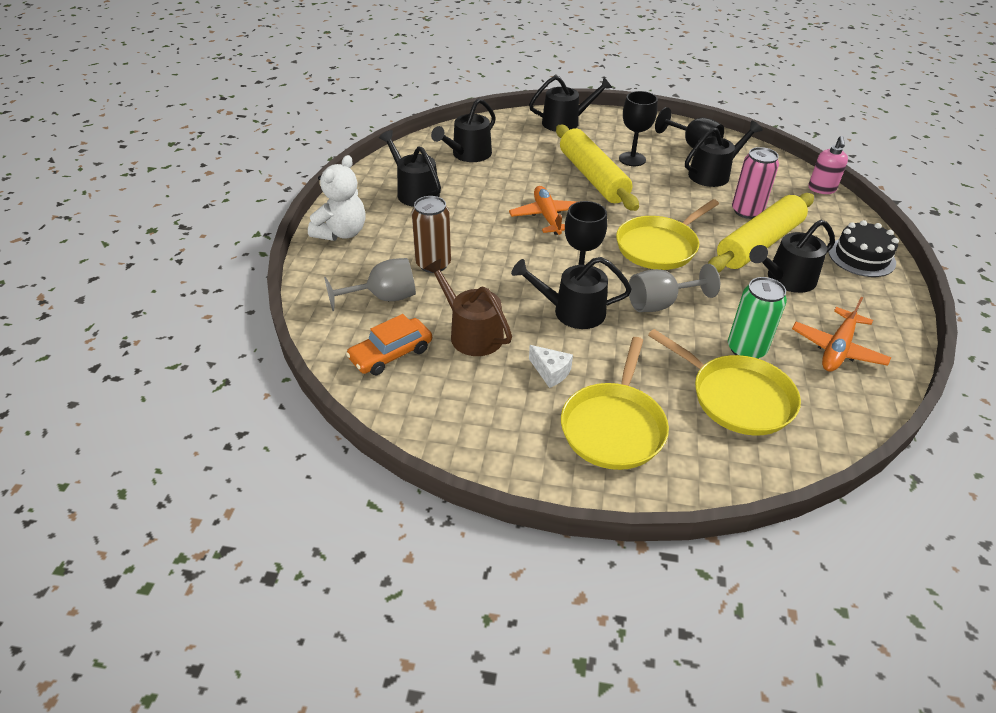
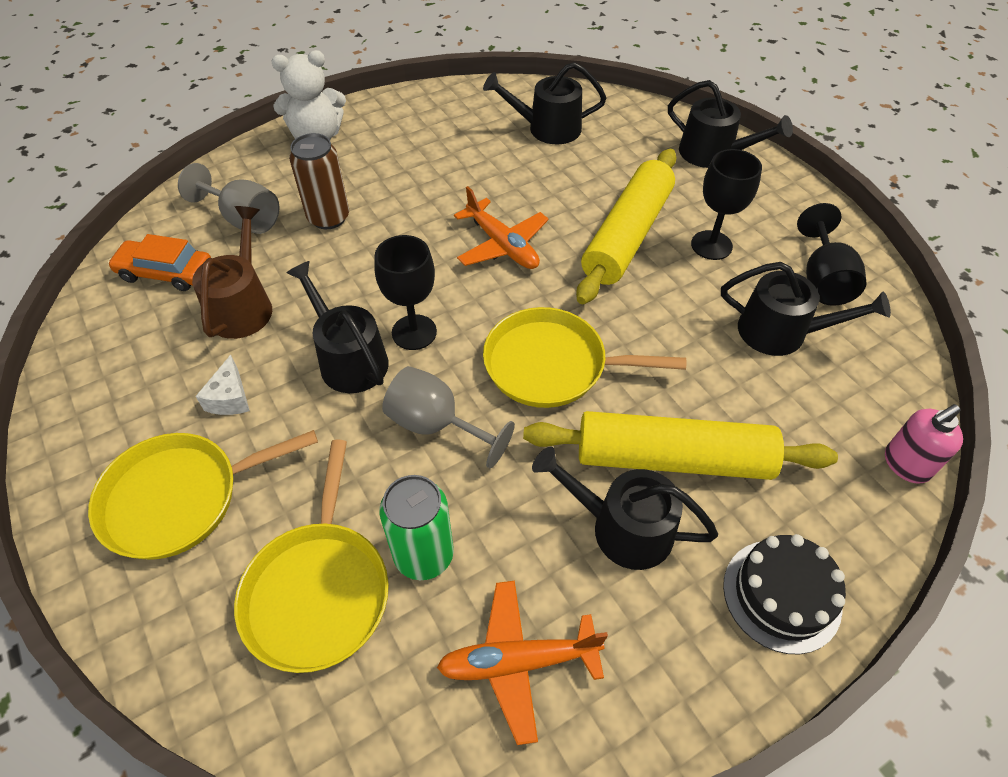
camera: 50 degrees right, 10 degrees up
black watering can [379,130,441,207] -> none
orange plane [509,186,578,235] -> orange plane turned 105 degrees clockwise [454,186,549,269]
pink can [732,147,779,219] -> none

